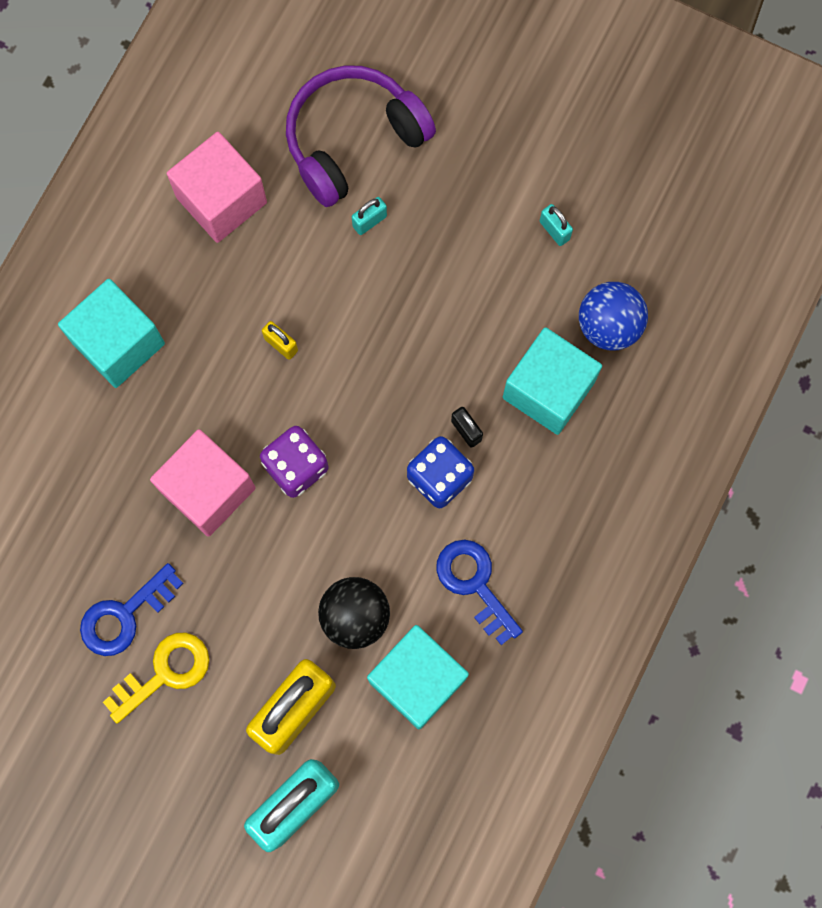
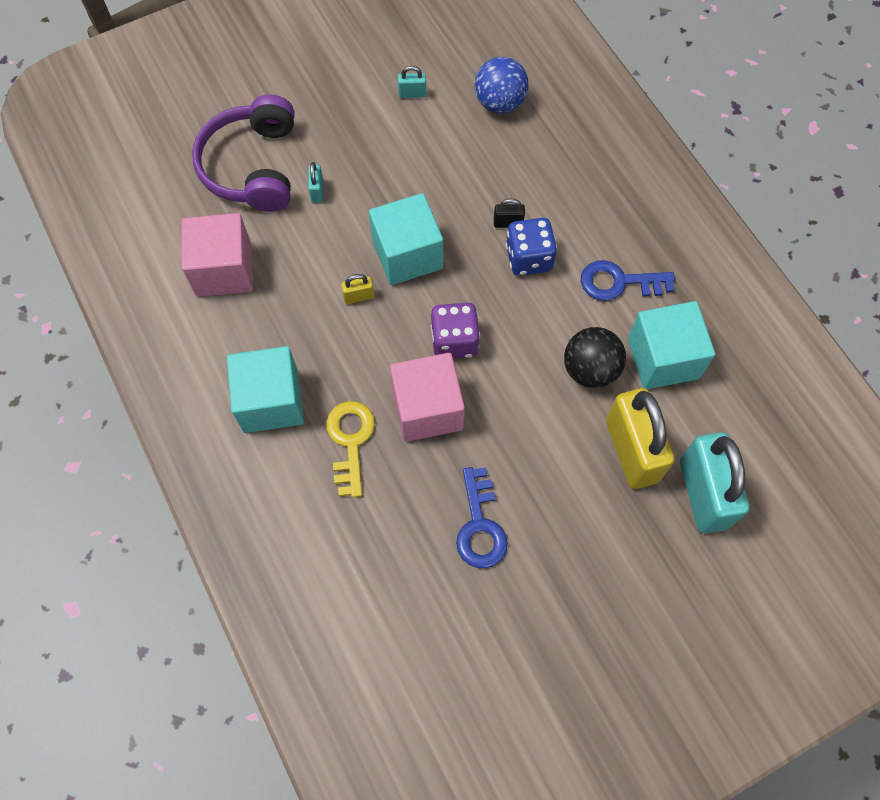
camera: 55 degrees left, 10 degrees down
yellow key [103,633,209,724] -> yellow key moved to [326,401,375,497]
turquoise cube [503,327,602,435] -> turquoise cube moved to [369,193,443,285]

